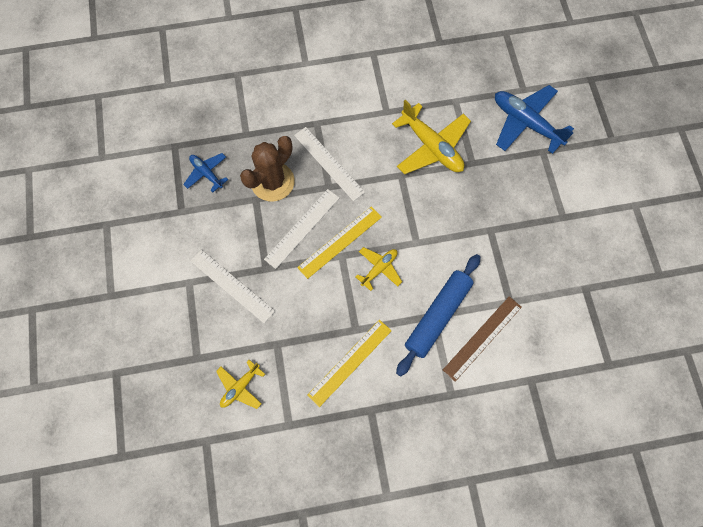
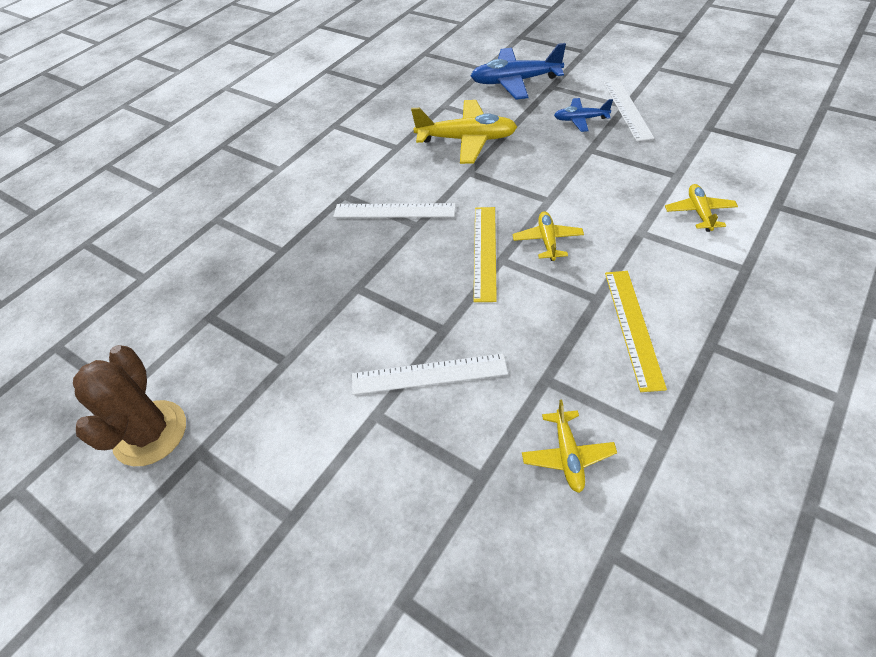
camera: 40 degrees left, 20 degrees down
blue plane [183,153,228,192] -> blue plane moved to [554,98,613,132]
brown cactus [240,136,295,201] -> brown cactus moved to [73,345,186,466]
white ruler [264,189,339,269] -> white ruler moved to [603,80,654,141]
blue rolling pin [396,254,481,376] -> none
brown ruler [443,296,522,382] -> yellow plane [665,184,738,232]

